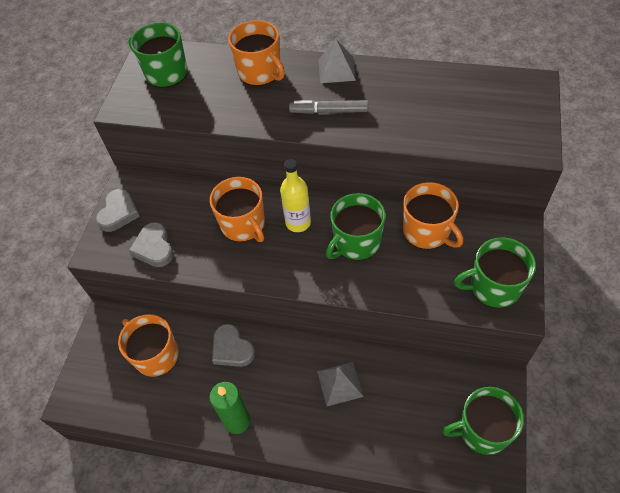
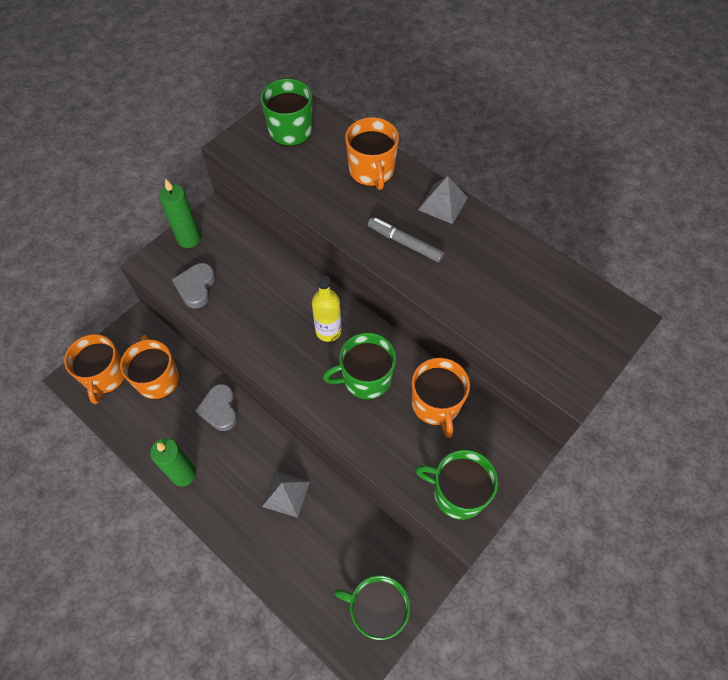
camera: 25 degrees right, 5 degrees up
grey heart [96,189,140,232] -> green candle [159,178,200,248]
orange mug [210,177,265,242] -> orange mug moved to [64,334,125,404]

